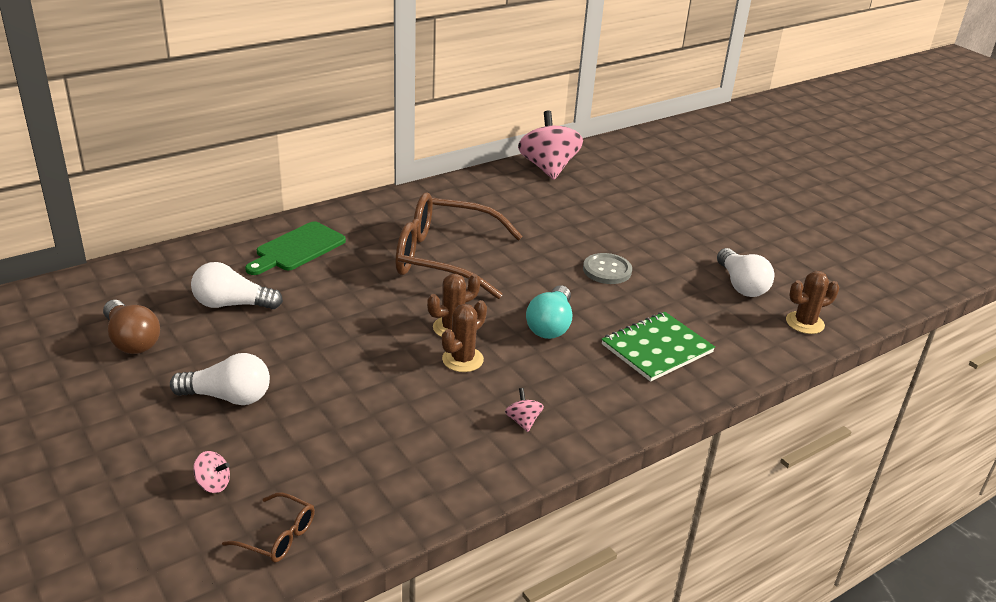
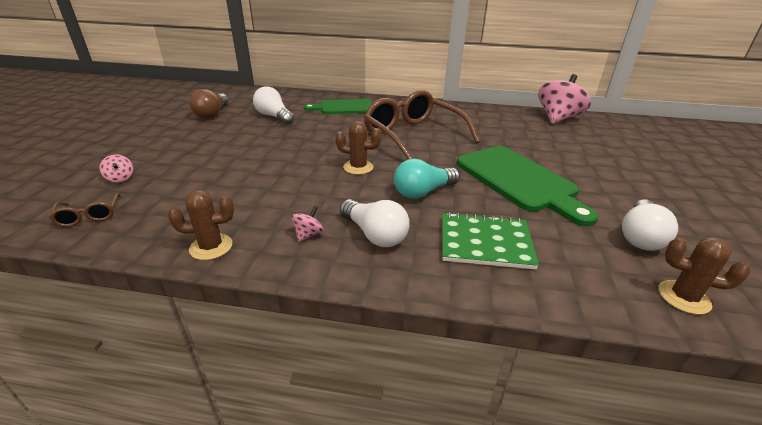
camera: 45 degrees right, 0 degrees up
white light bulb [170,353,270,405] -> white light bulb moved to [340,199,410,247]
brown cactus [442,300,487,372] -> brown cactus moved to [168,190,234,260]
grey button [583,253,632,284] -> green cutting board [457,146,598,226]

